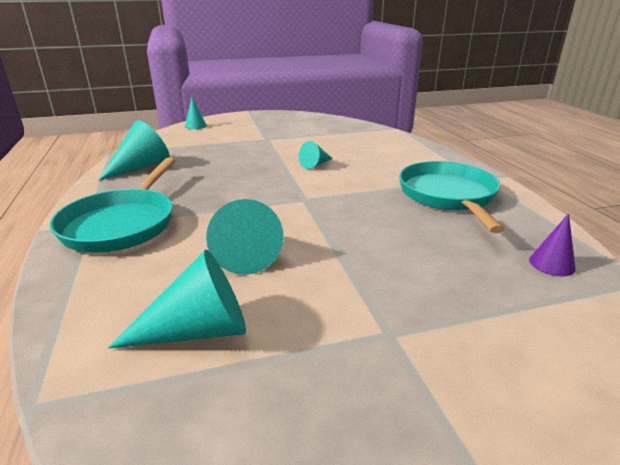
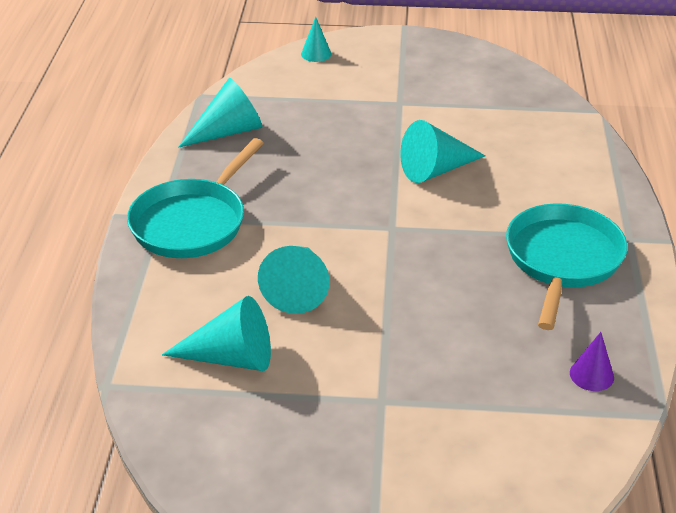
camera: 20 degrees right, 10 degrees up
turquoise cone [299,141,333,169] -> turquoise cone [400,120,485,183], size x1.74

